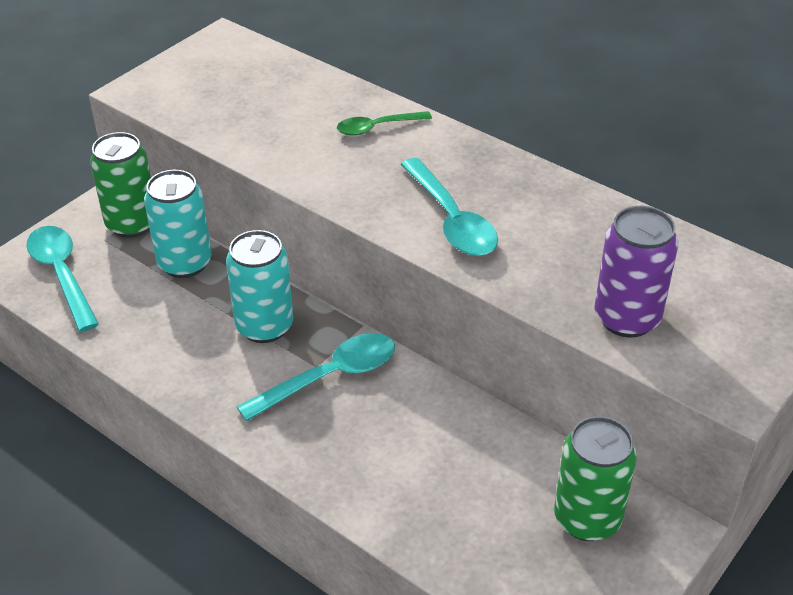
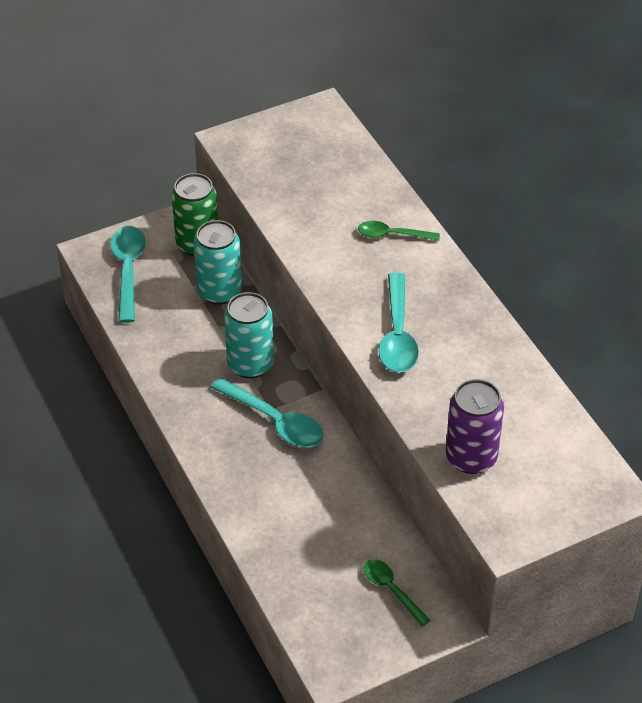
camera: 25 degrees right, 5 degrees up
turquoise spoon [237,333,395,421] -> turquoise spoon turned 45 degrees clockwise [211,377,323,447]
green can [554,416,637,541] -> green spoon [363,559,430,626]

